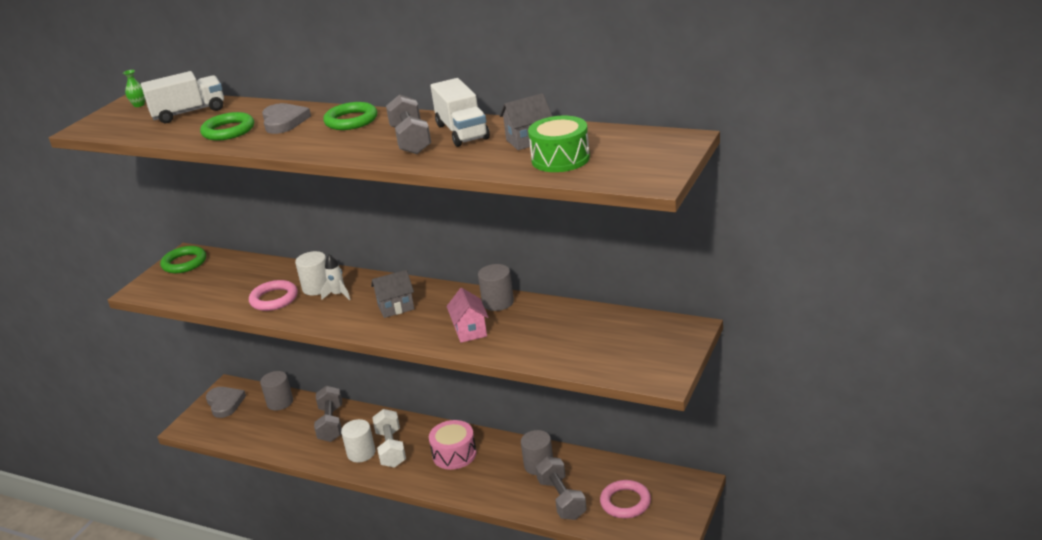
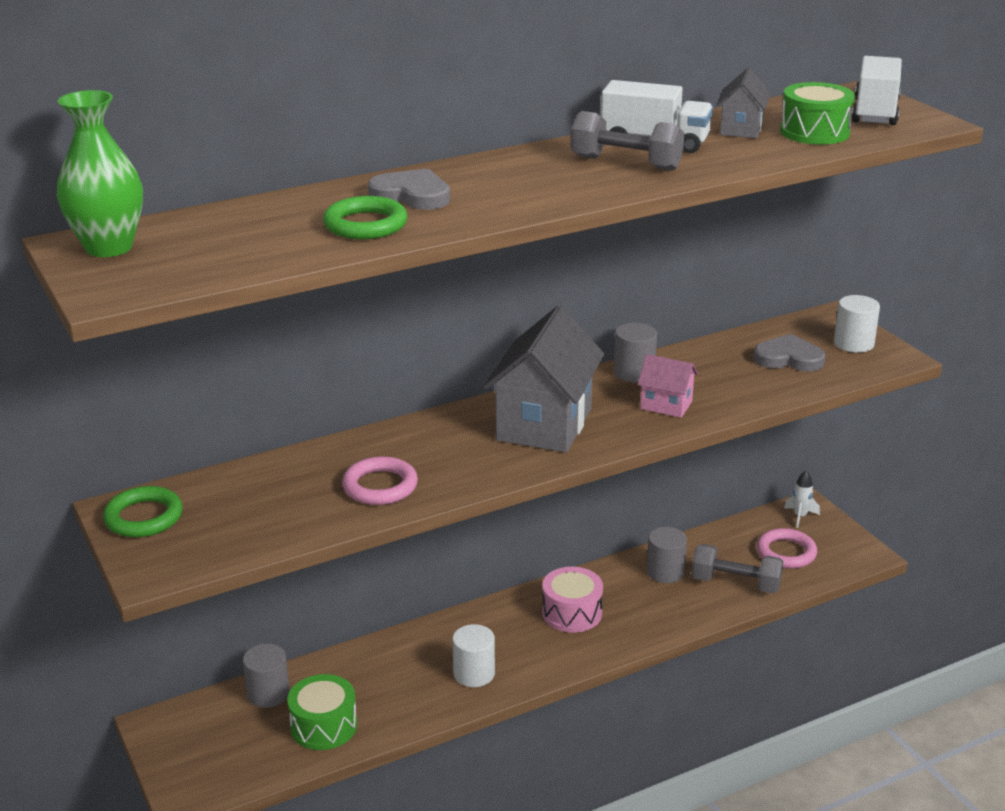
camera: 55 degrees left, 0 degrees up
green vase [123,70,145,107] -> green vase [57,90,143,257], size x2.47
white truck [141,71,224,123] -> white truck moved to [852,56,902,125]
grey heart [206,387,246,418] -> grey heart moved to [753,334,825,371]
white cylinder [295,251,327,296] -> white cylinder moved to [834,295,880,353]
grey dumbbell [314,386,342,442] -> none
white rocket [321,254,351,300] -> white rocket moved to [784,471,820,528]
green ring [323,102,377,130] -> none
grey house [371,270,414,318] -> grey house [483,305,604,452], size x2.03
white dumbbell [372,409,406,468] -> none
none -> green drum [287,674,357,750]

